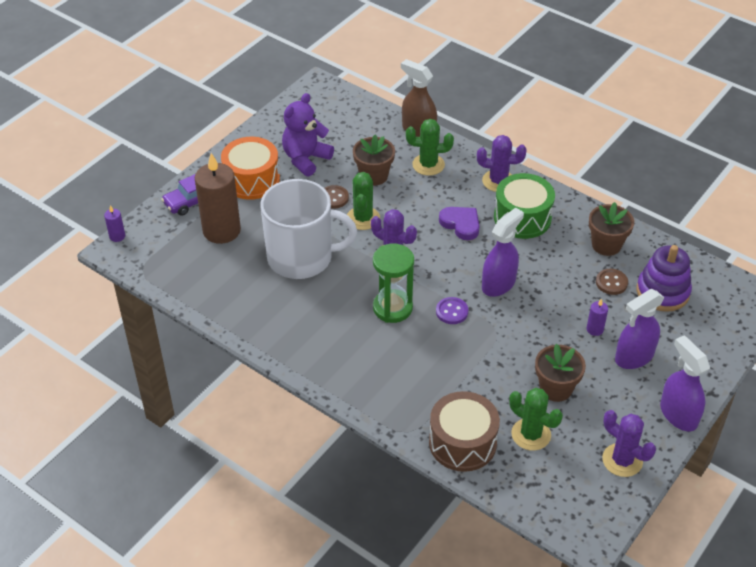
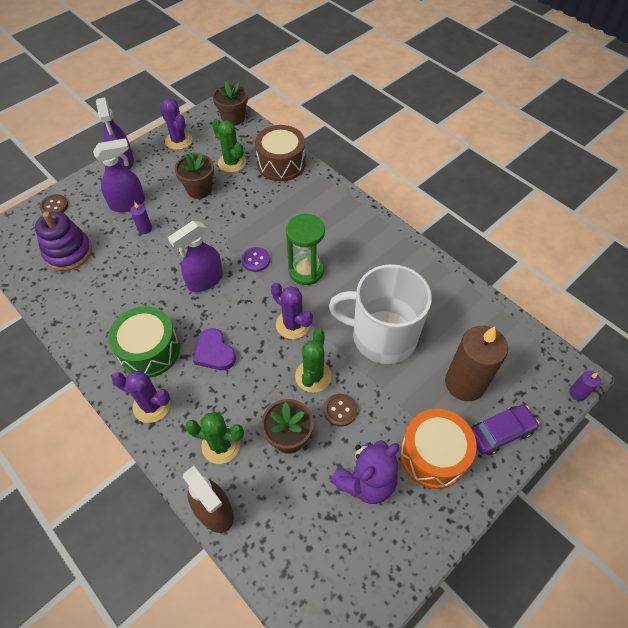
camera: 170 degrees left, 10 degrees up
brown flower pot [589,202,634,256] -> brown flower pot moved to [212,81,248,126]
brown button [596,269,628,295] -> brown button moved to [40,194,68,213]

